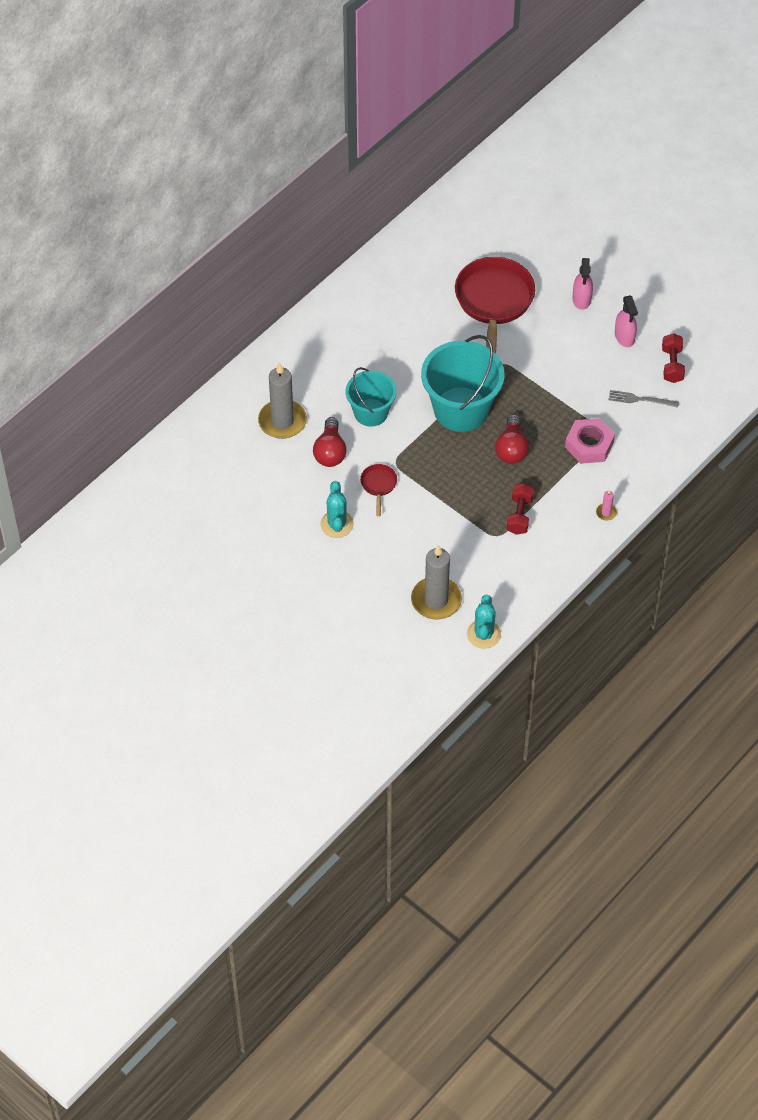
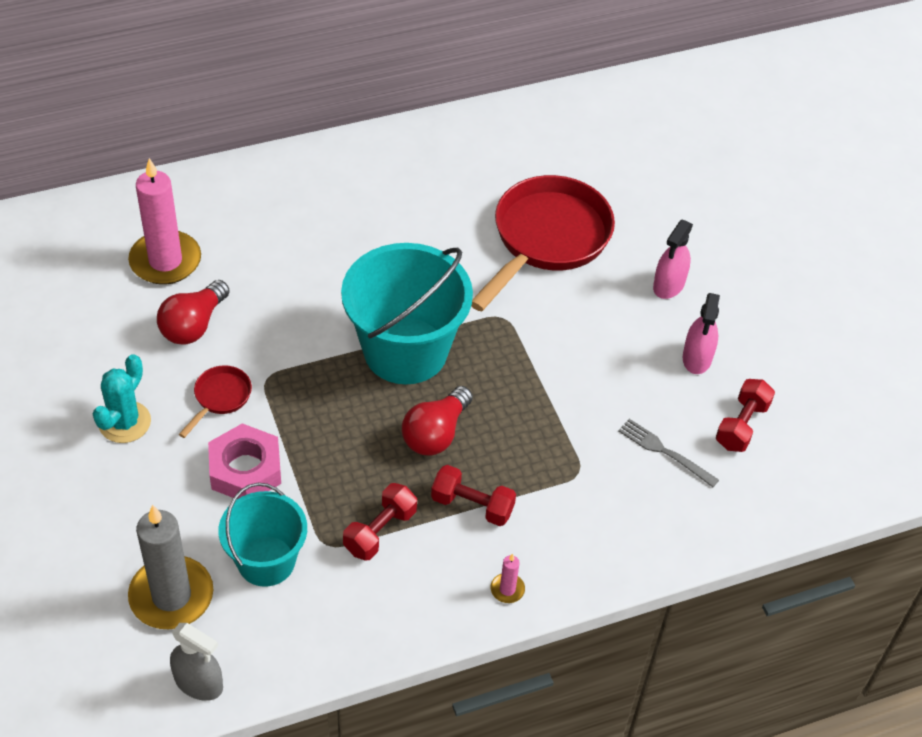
camera: 25 degrees right, 5 degrees down
grey candle [258,362,307,439] -> pink candle [128,158,201,285]
turquoise bucket [346,367,396,427] -> turquoise bucket moved to [218,483,307,587]
turquoise cactus [467,594,501,649] -> grey spray bottle [170,623,223,701]
pink nut [565,418,615,464] -> pink nut moved to [208,423,281,499]
none -> red dumbbell [431,465,516,526]

